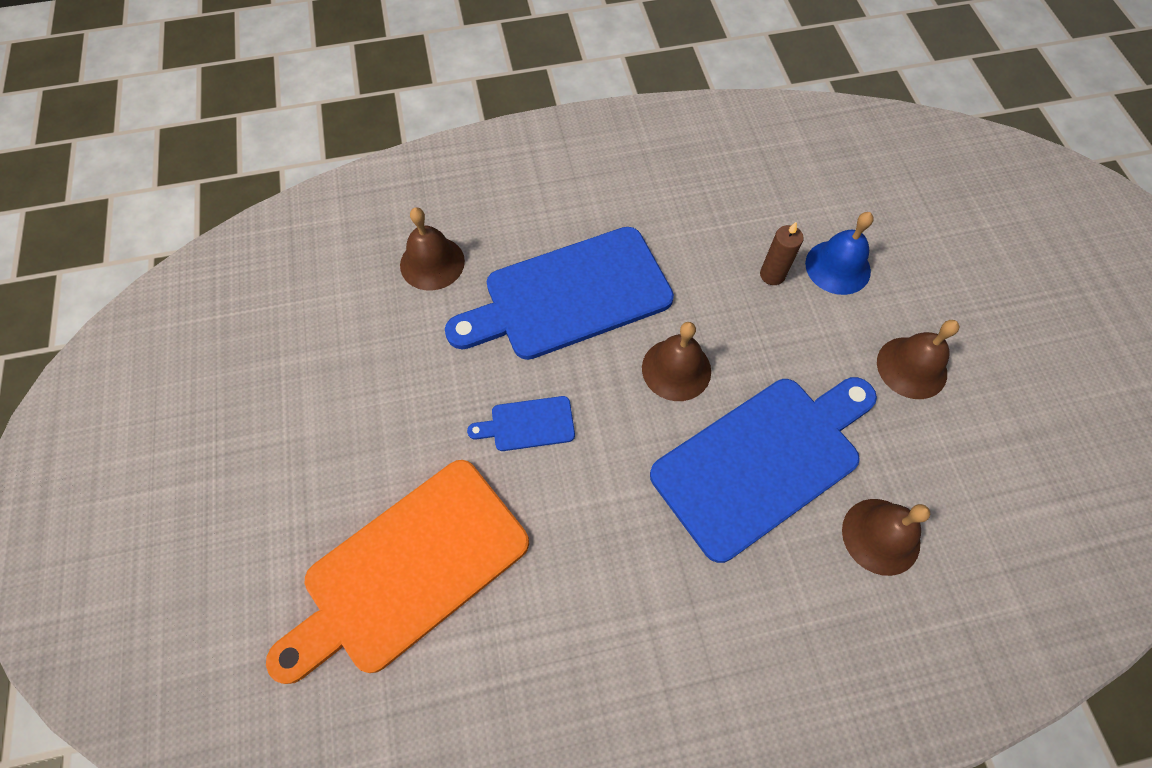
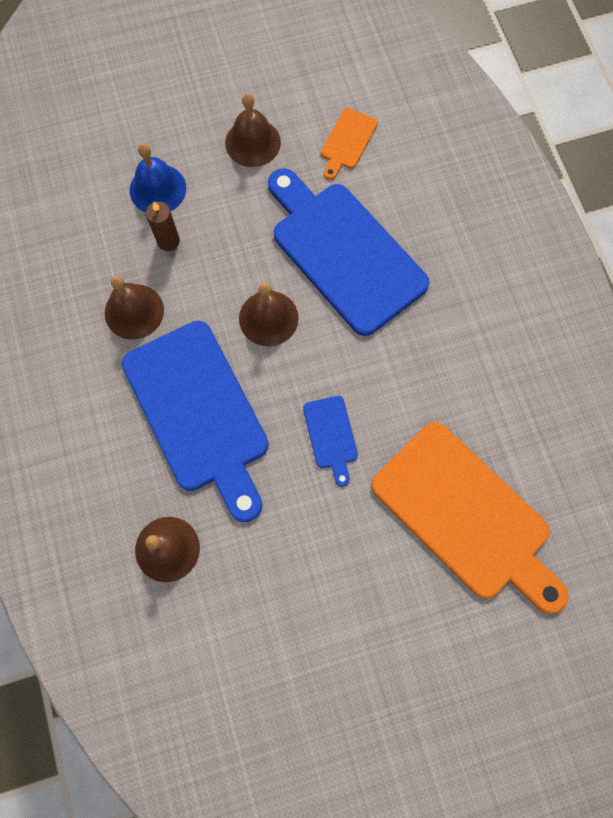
camera: 95 degrees left, 10 degrees up
brown bell [842,499,930,576] -> brown bell moved to [105,276,164,340]
none -> orange cutting board [321,108,378,180]

